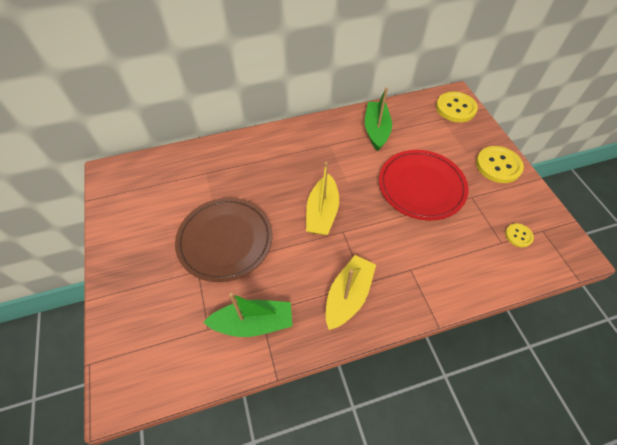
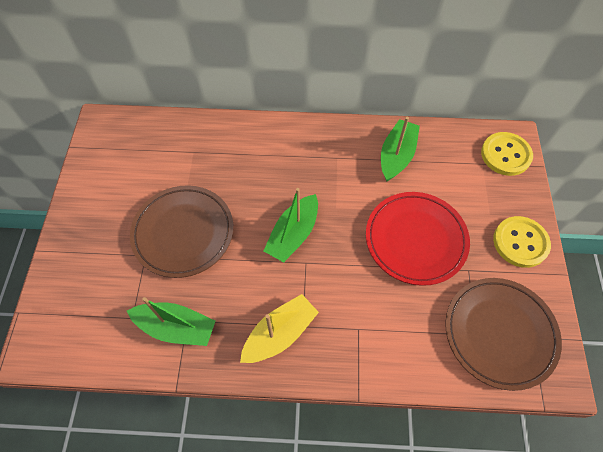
camera: 20 degrees right, 5 degrees up
yellow boat [306,162,339,235] -> green boat [264,188,318,262]
yellow button [505,223,534,247] -> brown plate [445,278,562,391]

